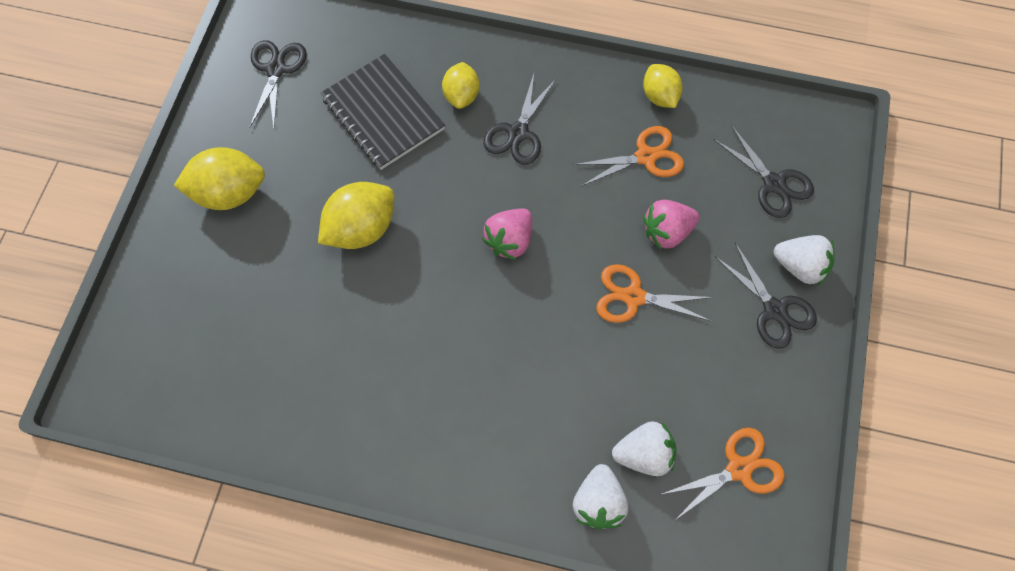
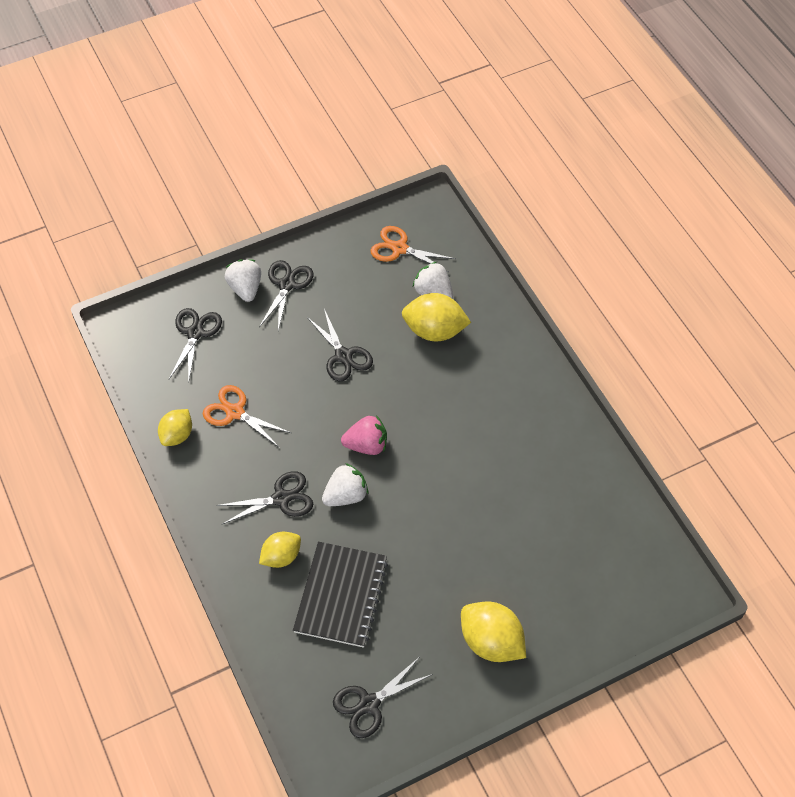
camera: 130 degrees left, 10 degrees down
yellow lemon [318,182,394,249] -> yellow lemon moved to [402,293,471,341]
white strawberry [573,464,628,529] -> white strawberry moved to [322,463,368,506]
orange scissors [596,264,714,323] -> black scissors [307,309,373,381]
pink strawberry [643,200,700,249] -> none

